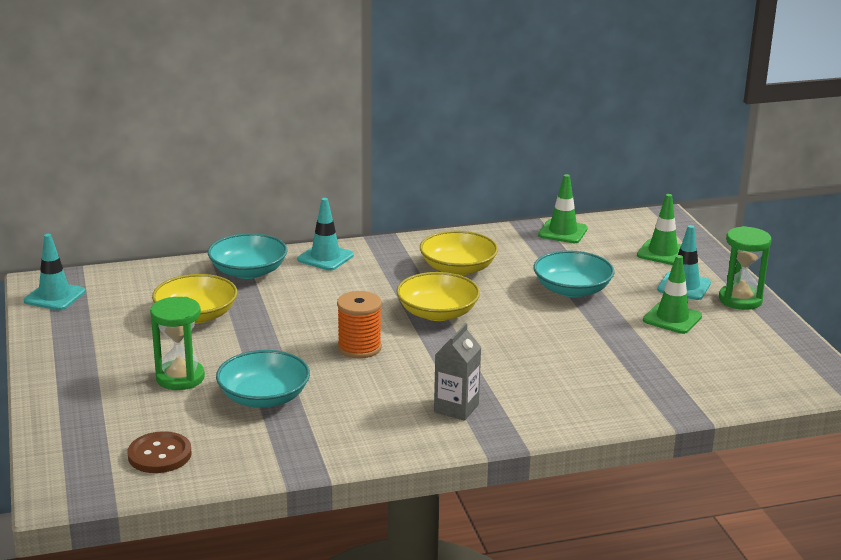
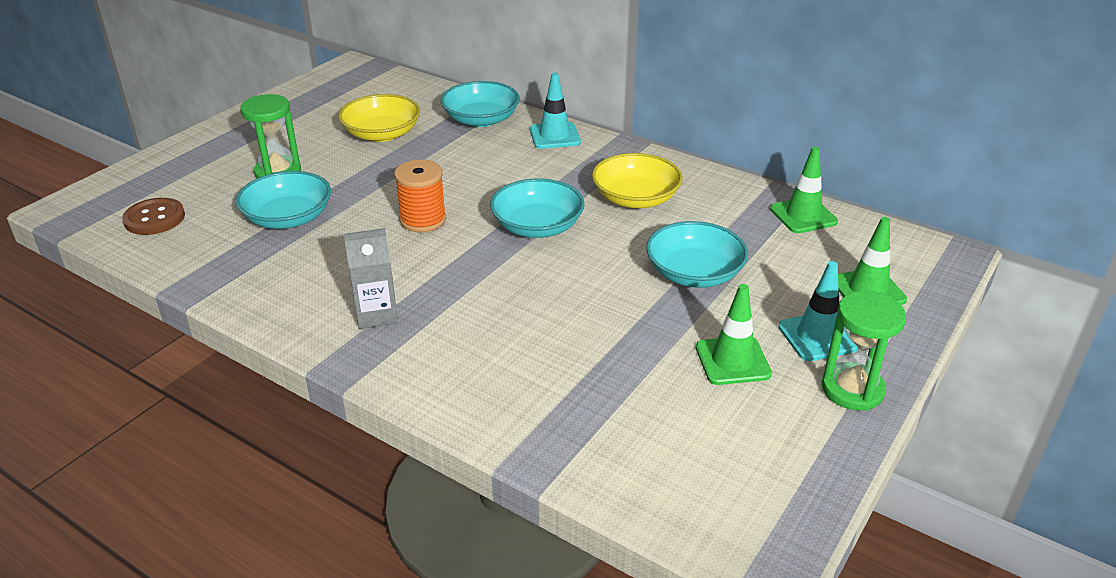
camera: 50 degrees right, 10 degrees up
turquoise traffic cone [24,234,85,310] -> none
yellow bowl [396,272,480,321] -> turquoise bowl [490,178,585,238]

